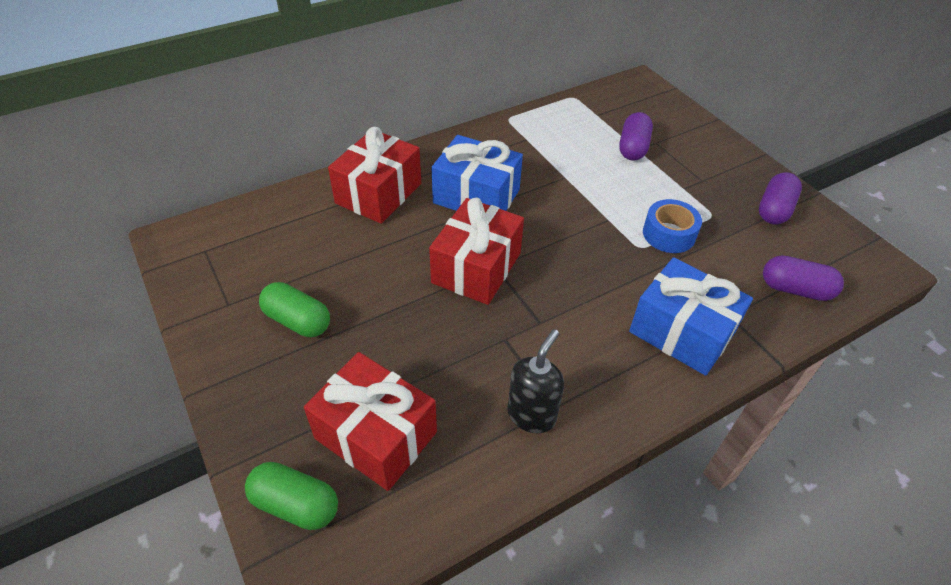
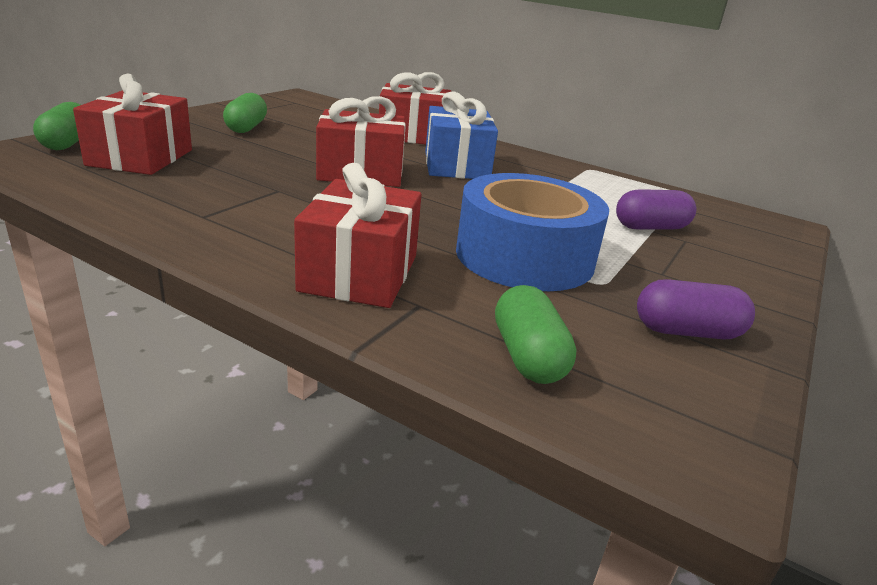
camera: 60 degrees right, 20 degrees down
black soap dispenser [507,329,564,433] -> none
blue gift [629,257,753,376] -> red gift [294,163,422,308]
blue tape [643,199,702,253] -> blue tape [456,173,609,291], size x1.93
purple capsule [763,256,844,301] -> green capsule [495,285,577,384]

